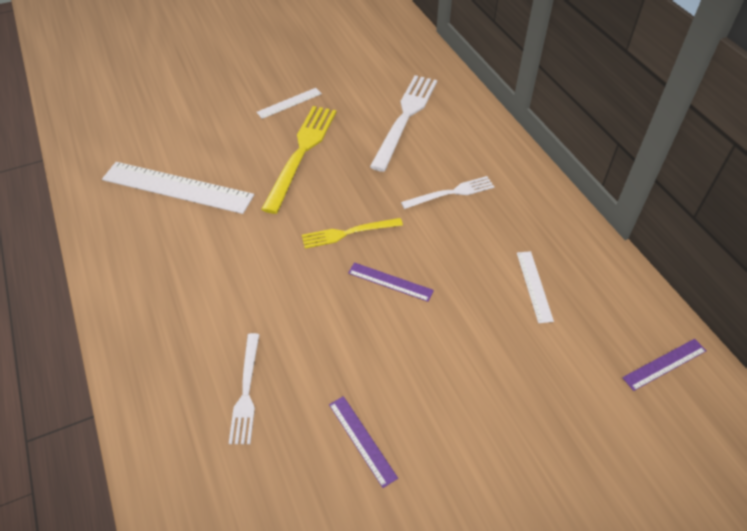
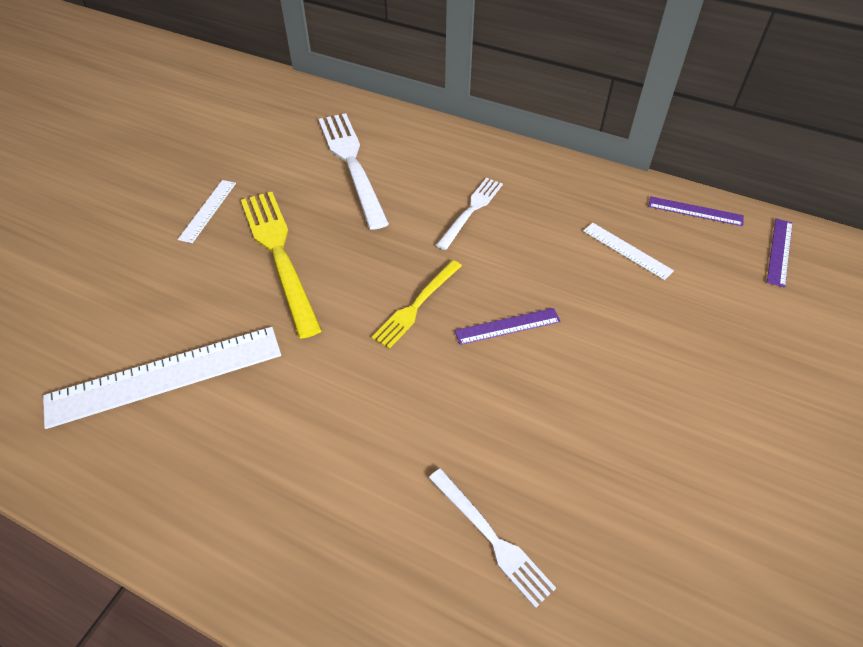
camera: 40 degrees left, 0 degrees up
purple ruler [329,396,398,488] -> purple ruler moved to [648,196,744,226]

